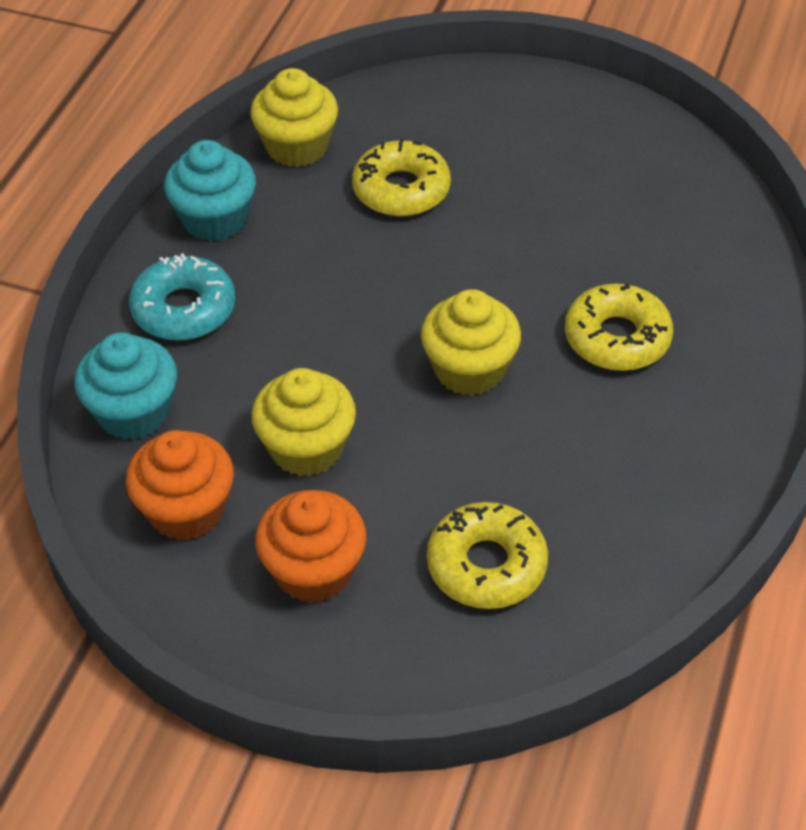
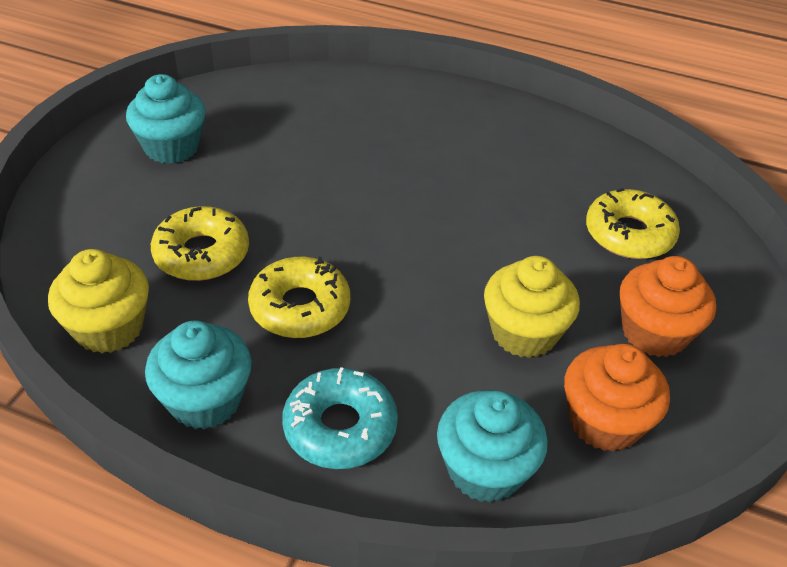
camera: 90 degrees left, 5 degrees down
yellow cupcake [421,289,521,396] -> none
yellow donut [565,283,673,371] -> yellow donut moved to [248,257,350,338]
none -> turquoise cupcake [126,74,206,164]

